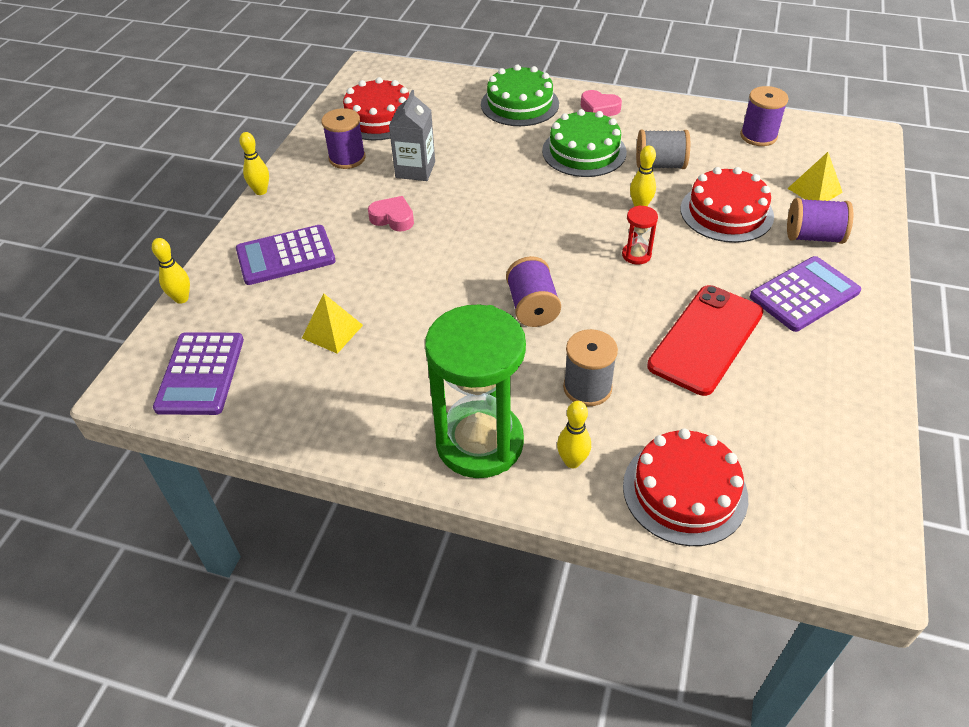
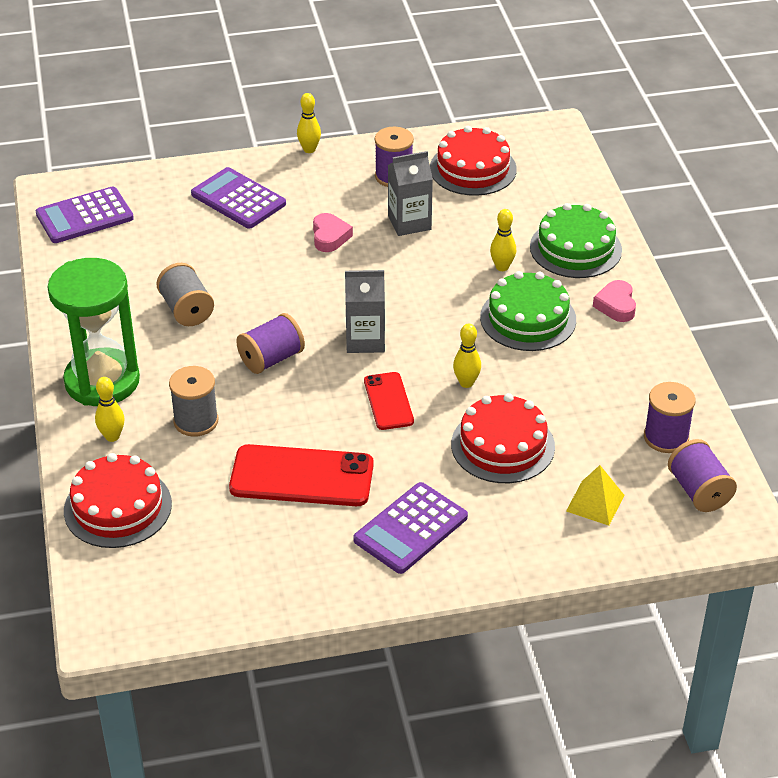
camera: 60 degrees right, 5 degrees down
yellow bowling pin [152,238,190,304] -> yellow bowling pin moved to [490,209,516,271]
yellow pyramid [302,293,363,354] -> none
red hourglass [622,205,658,265] -> red phone [364,372,414,430]
grey spool [636,130,690,169] -> grey spool moved to [156,263,214,326]
purple calculator [750,256,861,332] -> purple calculator turned 105 degrees clockwise [353,482,468,574]
purple spool [787,198,853,244] -> purple spool moved to [668,439,737,512]
none -> grey carton [345,270,385,353]

